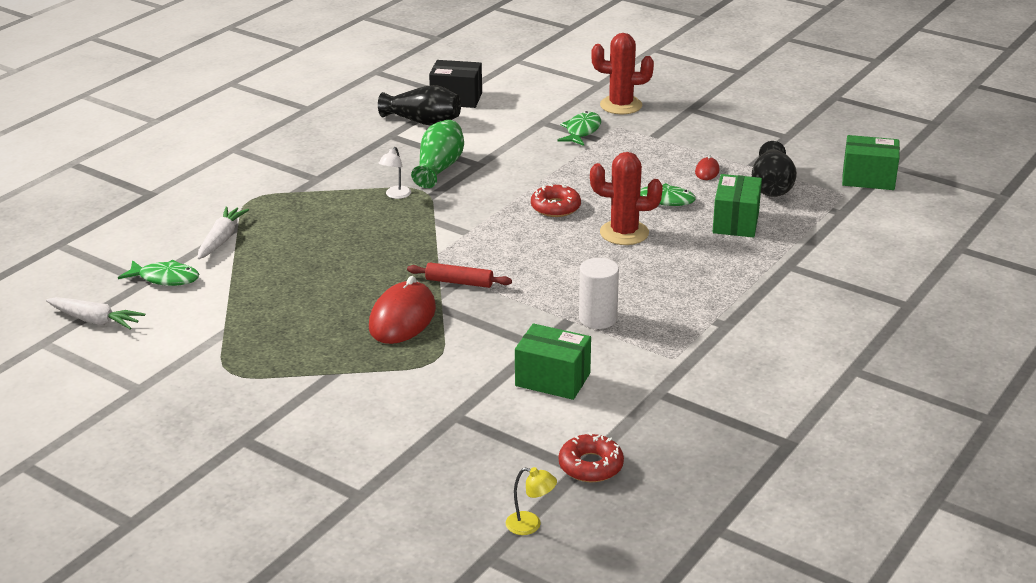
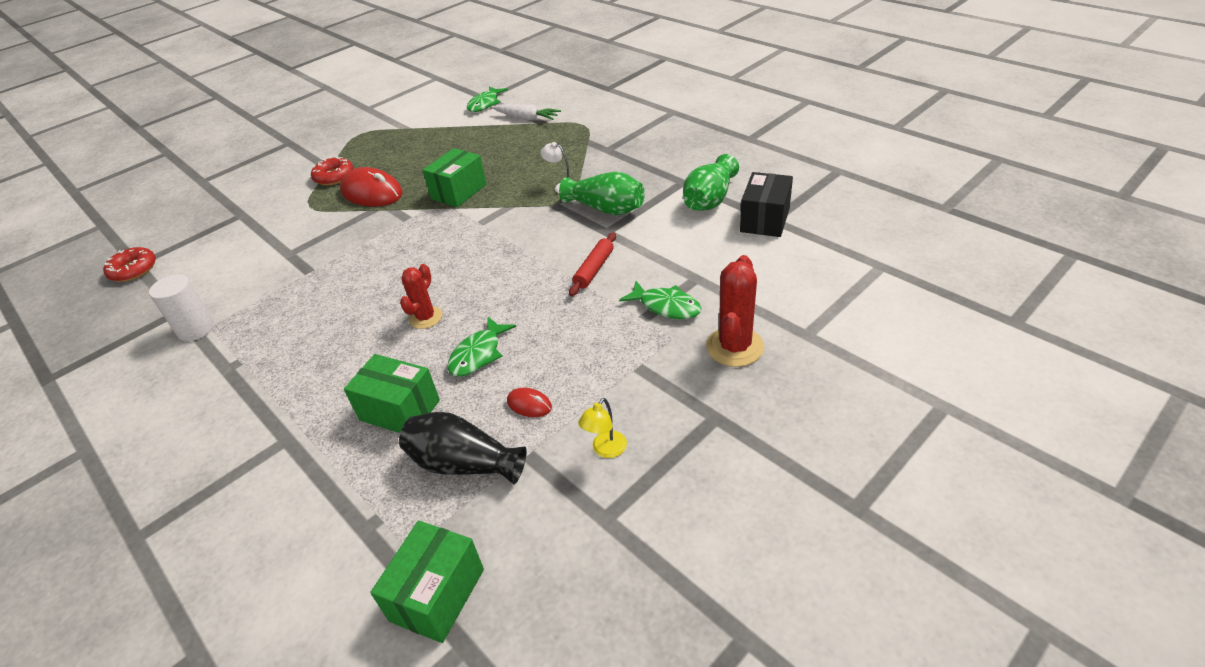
camera: 105 degrees right, 10 degrees up
white carrot [46,297,145,329] -> none
black vase [378,85,461,126] -> green vase [683,154,739,211]
red rolling pin [407,263,512,288] -> red rolling pin moved to [569,232,616,296]
yellow lamp [506,467,557,535] -> yellow lamp moved to [578,398,627,458]
green box [515,323,591,400] -> green box moved to [423,148,487,207]
red donut [531,184,581,217] -> red donut moved to [311,156,354,185]
white cylinder [579,258,619,329] -> white cylinder moved to [149,274,215,341]
red cactus [590,152,663,245] -> red cactus [400,264,443,329], size x0.65

